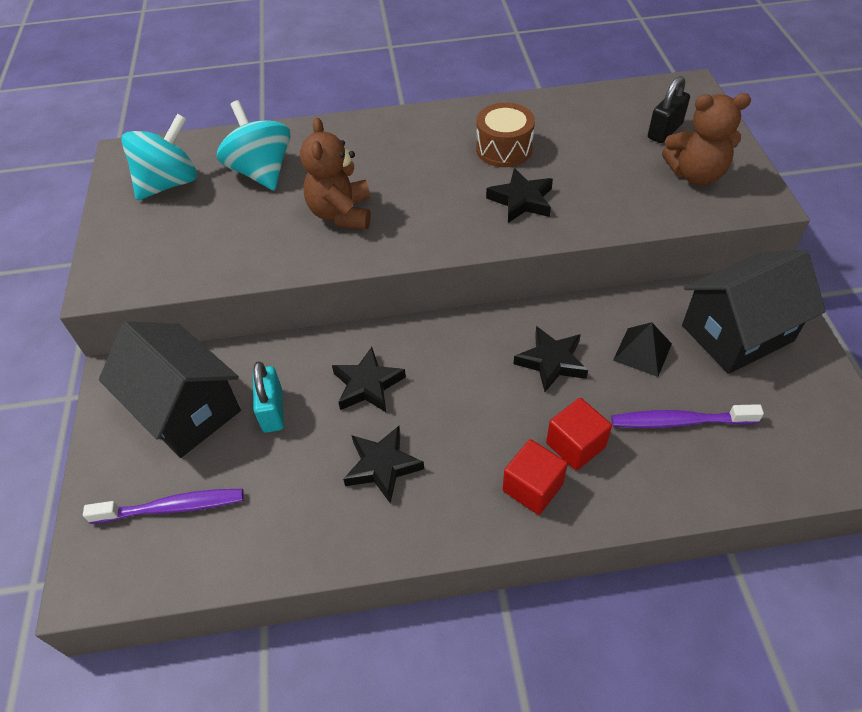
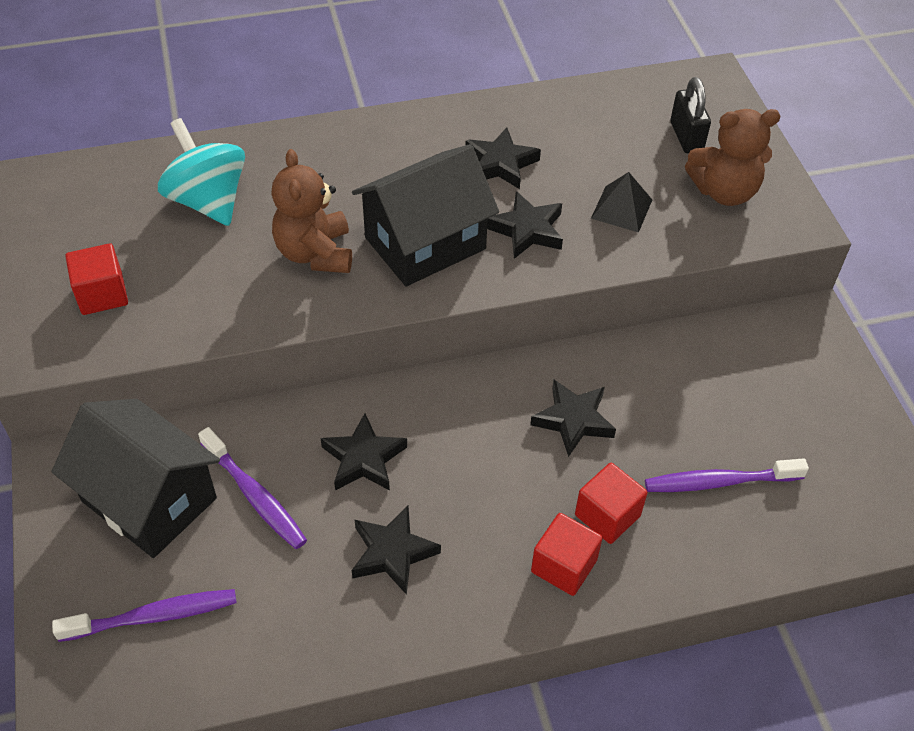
camera: 10 degrees left, 0 degrees up
turquoise spinning top [121,114,197,200] -> none
turquoise padlock [253,361,284,433] -> purple toothbrush [198,427,307,549]
brown drum [476,103,535,167] -> black star [466,127,541,189]
black pyramid [613,322,672,377] -> black pyramid moved to [591,172,652,233]
black padlock [648,76,690,143] -> black padlock turned 45 degrees counterclockwise [671,77,711,153]
black house [682,249,826,374] -> black house moved to [352,144,499,286]
none -> red cube [65,243,128,315]

